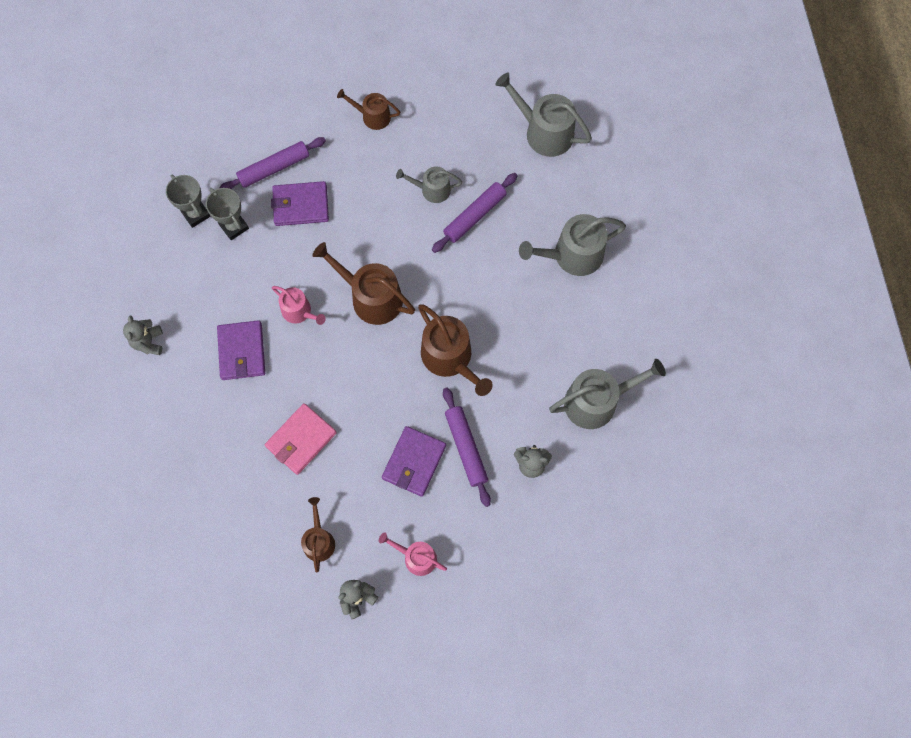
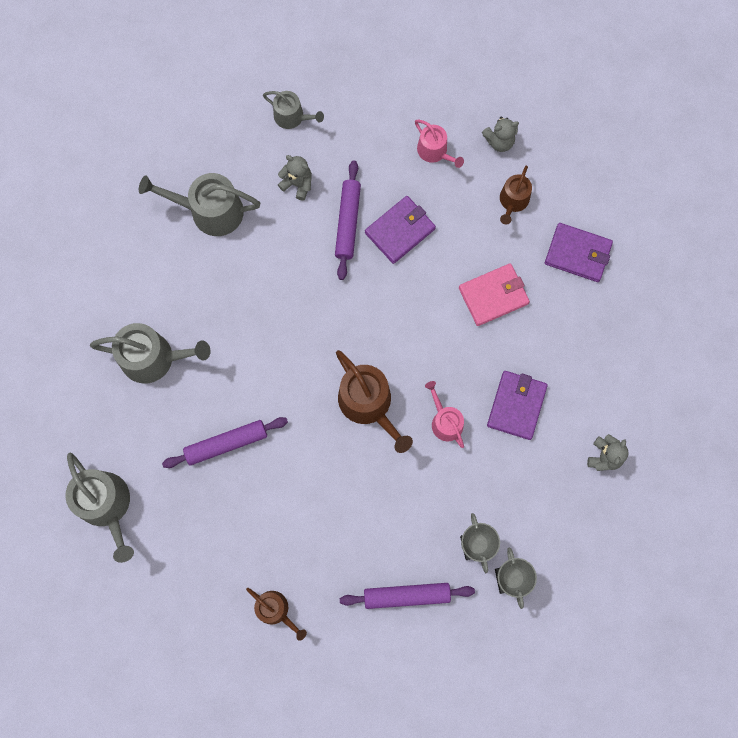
camera: 155 degrees left, 5 degrees up
purple wallet [271,181,329,226] -> purple wallet moved to [545,223,613,282]
grey watering can [396,166,462,203] -> grey watering can moved to [263,91,324,129]
brown watering can [418,304,493,396] -> none

